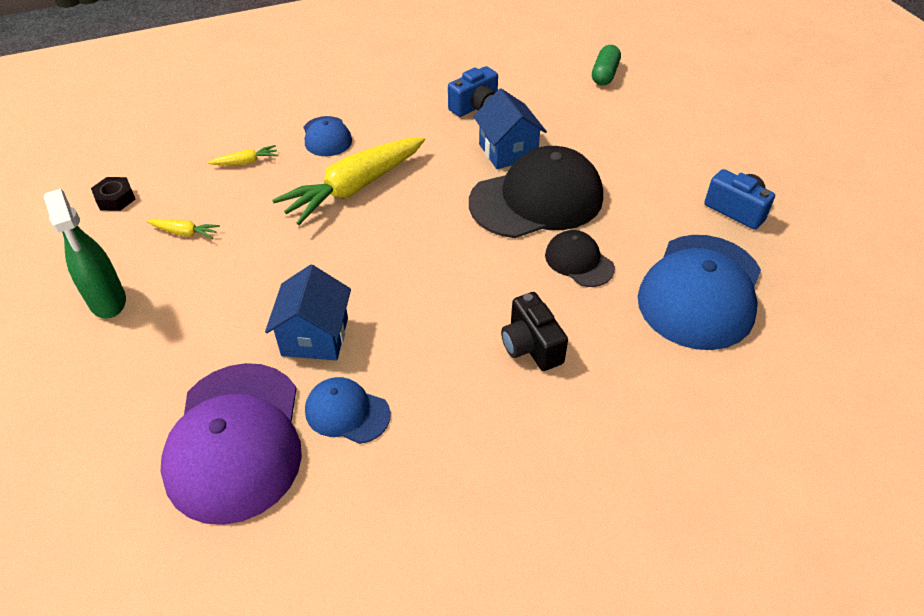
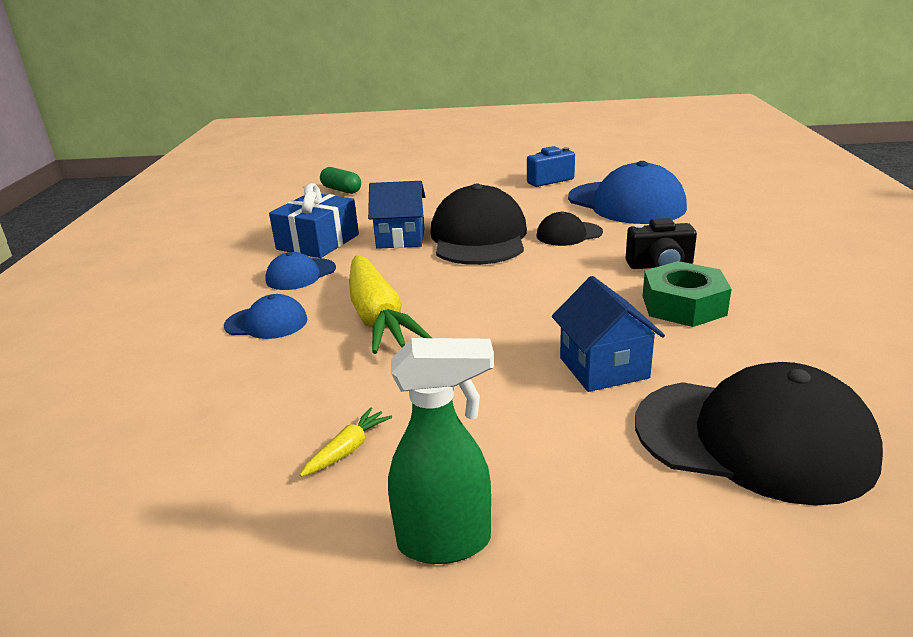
camera: 65 degrees left, 20 degrees down
black nut [91,177,135,211] -> none
purple cap [160,363,302,525] -> black cap [635,362,883,506]
yellow carrot [208,145,278,165] -> none
blue house [265,265,351,360] -> blue house turned 45 degrees clockwise [552,276,665,392]
blue cap [305,377,391,444] -> blue cap moved to [265,252,336,290]
blue camera [448,66,498,117] -> blue gift [269,183,359,258]
none -> green nut [643,261,732,327]

